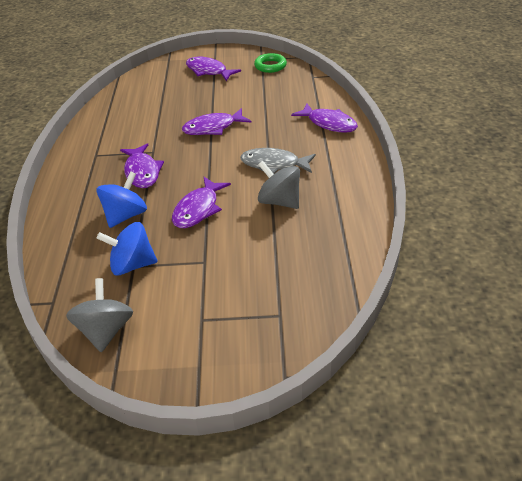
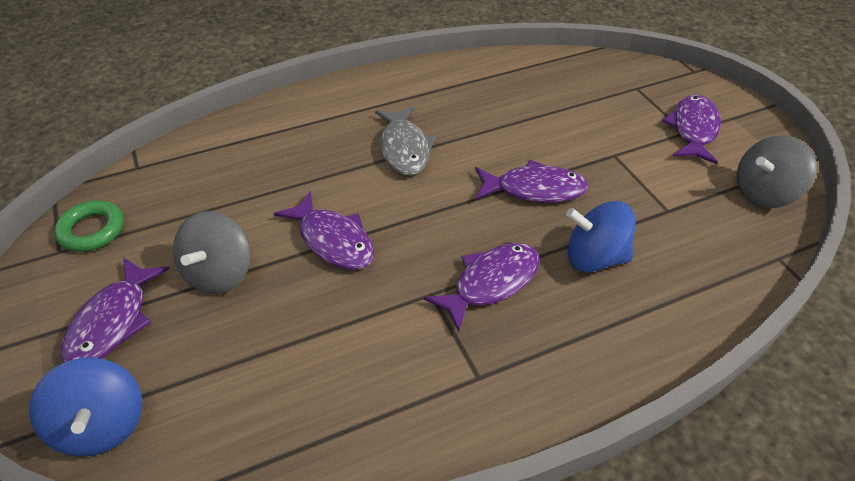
camera: 115 degrees left, 5 degrees up
blue spinning top [97,222,158,275] -> blue spinning top moved to [29,357,142,457]
grey spinning top [258,161,300,209] -> grey spinning top moved to [173,211,251,295]
purple fish [291,104,358,133] -> purple fish moved to [662,95,721,164]

